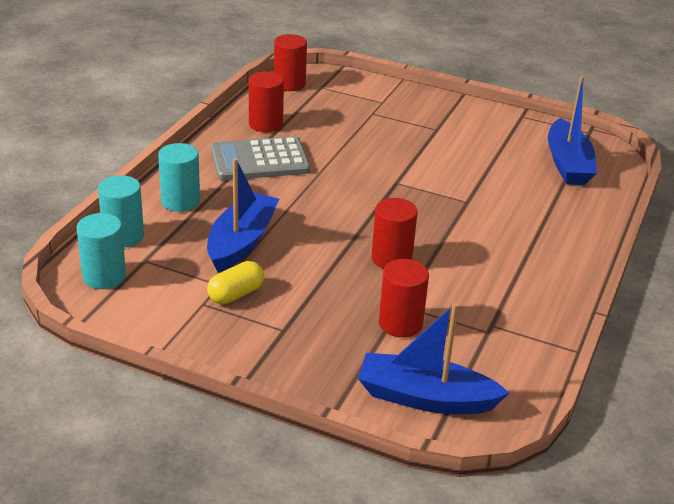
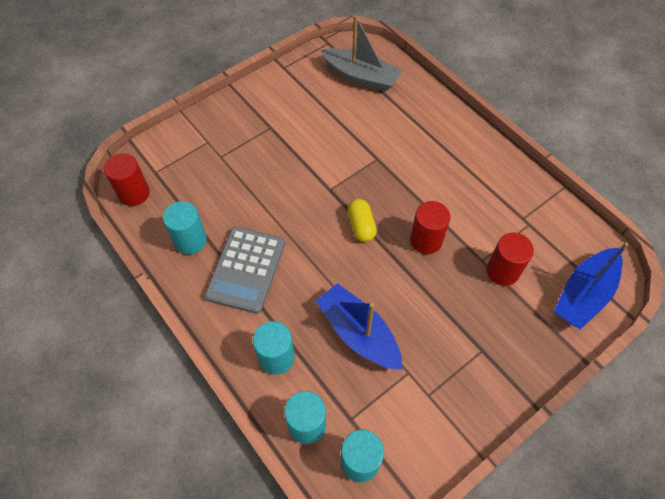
camera: 60 degrees left, 25 degrees up
yellow capsule [207,261,264,304] -> yellow capsule moved to [347,199,377,242]
red cylinder [249,71,284,132] -> turquoise cylinder [163,201,207,255]
blue boat [548,76,597,185] -> grey boat [321,15,402,92]

